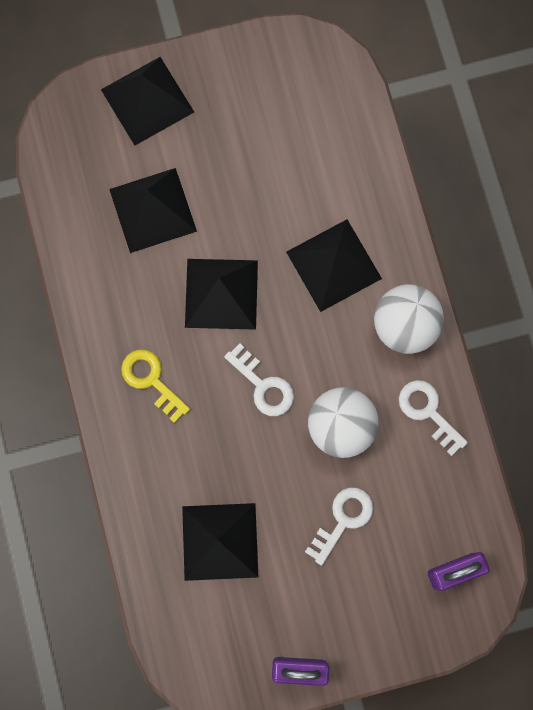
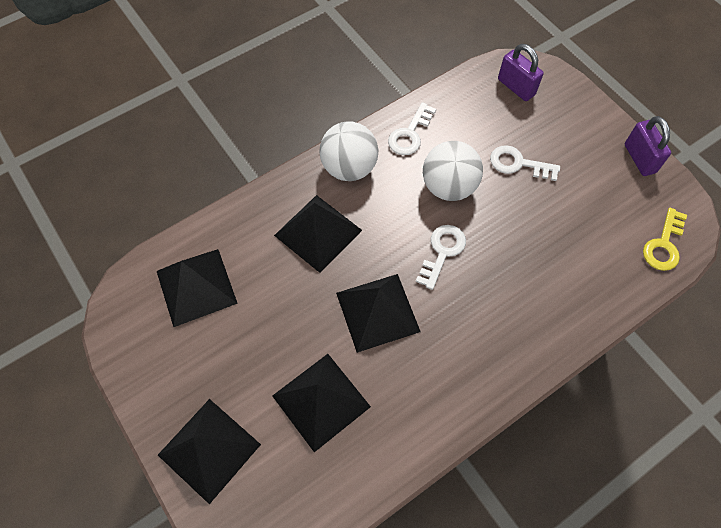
camera: 110 degrees left, 15 degrees down
yellow key [121,349,190,423] -> yellow key moved to [643,208,687,271]
black pyramid [182,503,258,581] -> black pyramid moved to [157,249,238,327]

